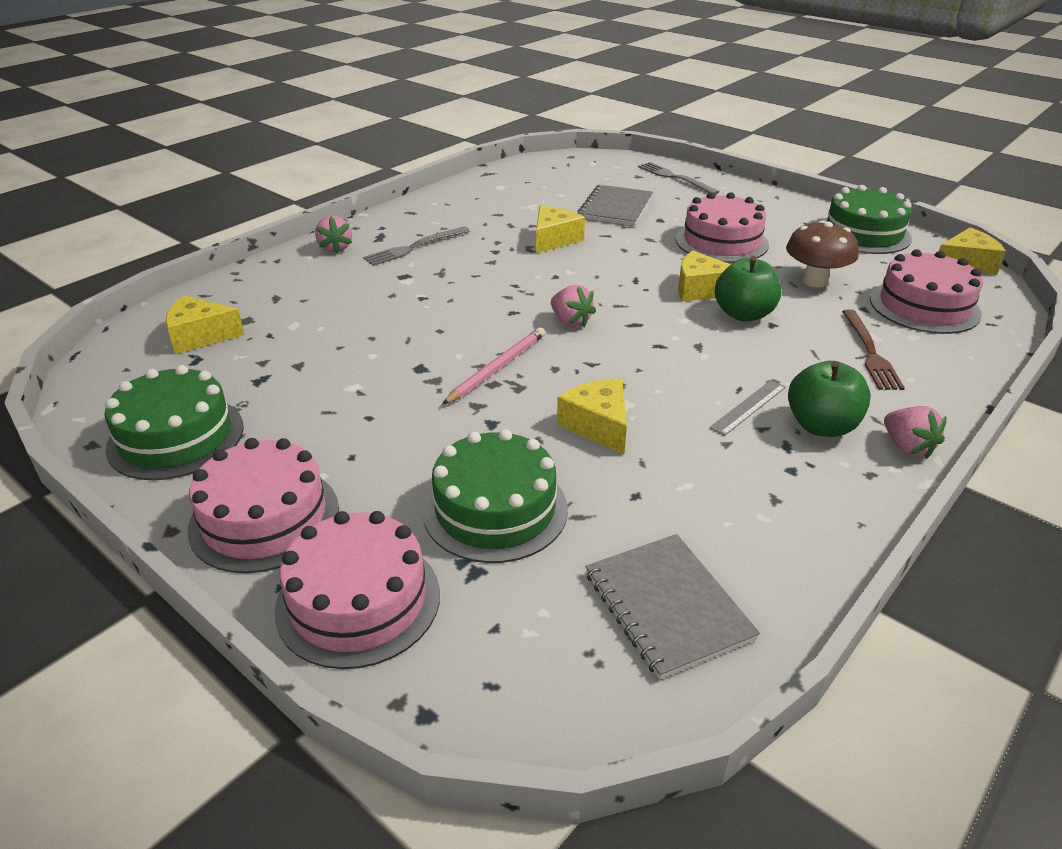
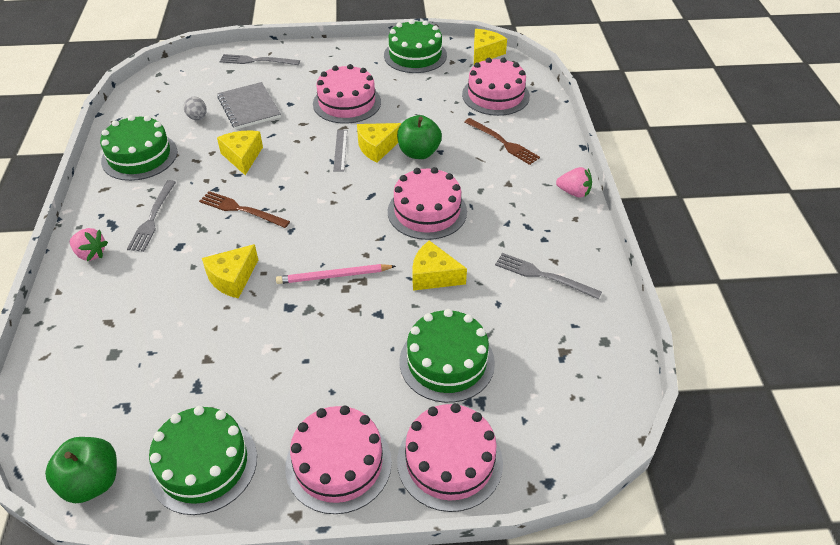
camera: 45 degrees left, 10 degrees up
yellow cheese [165,295,244,354] -> yellow cheese moved to [202,244,258,299]
pink pencil [442,327,545,405] -> pink pencil turned 90 degrees counterclockwise [276,264,396,284]
pink strawberry [551,285,596,327] -> none
grey notebook [585,534,760,679] -> none
grey ruler [709,380,786,436] -> grey ruler moved to [333,130,347,172]
brown mushroom [786,221,859,287] -> none
green apple [788,361,871,437] -> green apple moved to [45,437,117,503]
none -> green cake [100,115,177,181]
none -> grey egg [184,97,207,120]
none -> brown fork [199,191,290,228]
none -> pink cake [388,167,467,240]
none -> grey fork [495,253,602,299]

